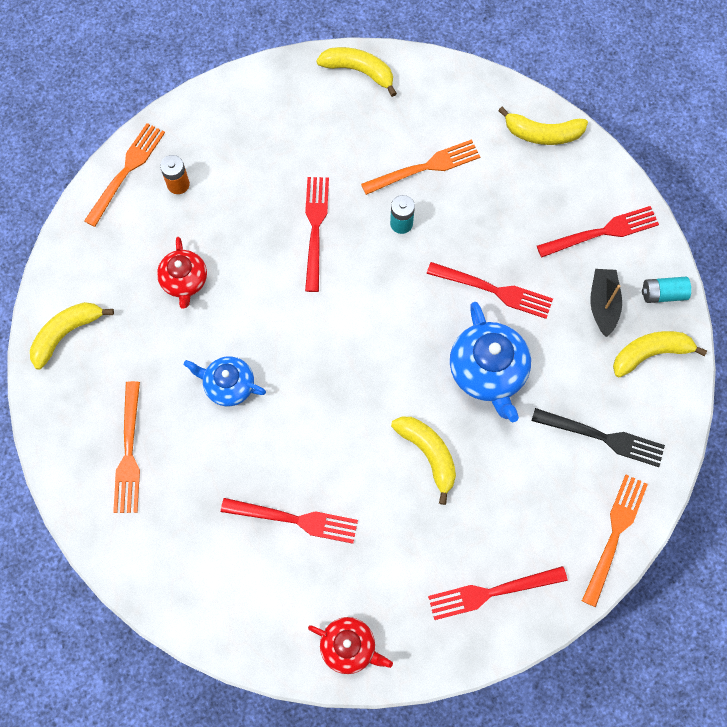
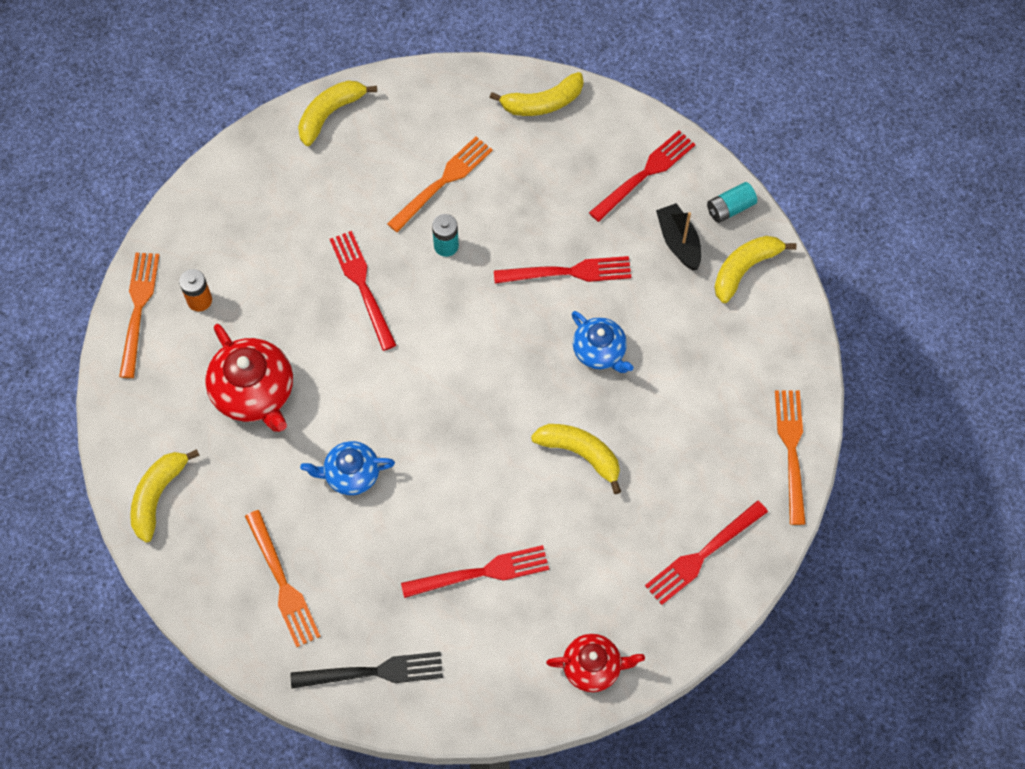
camera: 25 degrees left, 5 degrees down
red teapot [157,237,207,309] -> red teapot [205,324,293,432], size x1.58
yellow banana [316,47,397,97] -> yellow banana turned 45 degrees counterclockwise [298,81,377,146]
blue teapot [450,302,531,422] -> blue teapot [572,311,634,373], size x0.63
black fork [531,408,665,467] -> black fork moved to [291,652,443,688]

